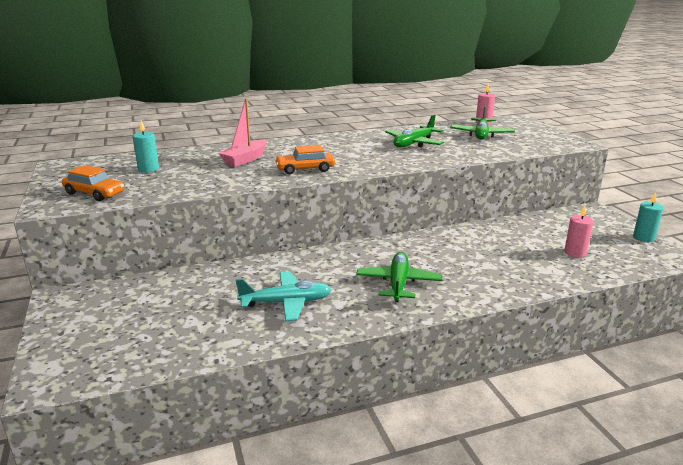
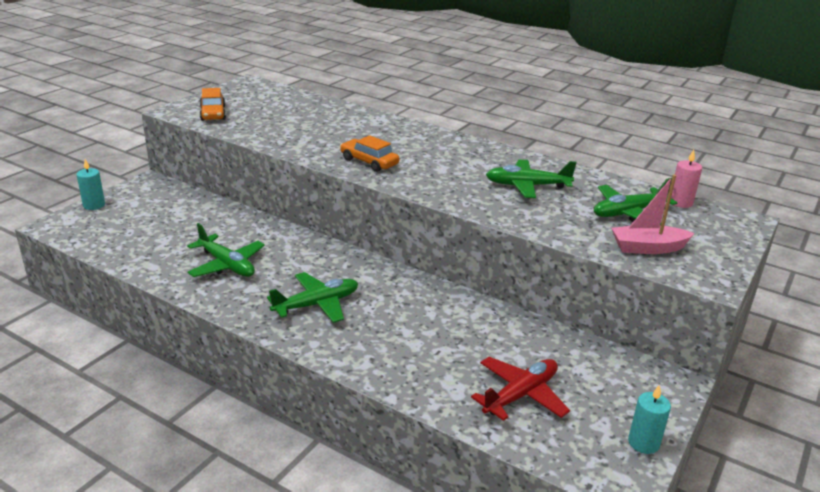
camera: 50 degrees right, 5 degrees up
turquoise candle [133,121,159,172] -> turquoise candle moved to [77,159,105,210]
pink boat [219,98,267,167] -> pink boat moved to [612,175,695,254]
turquoise plane [236,271,331,322] -> green plane [187,223,265,277]
pink candle [564,206,594,258] -> red plane [471,357,570,421]

